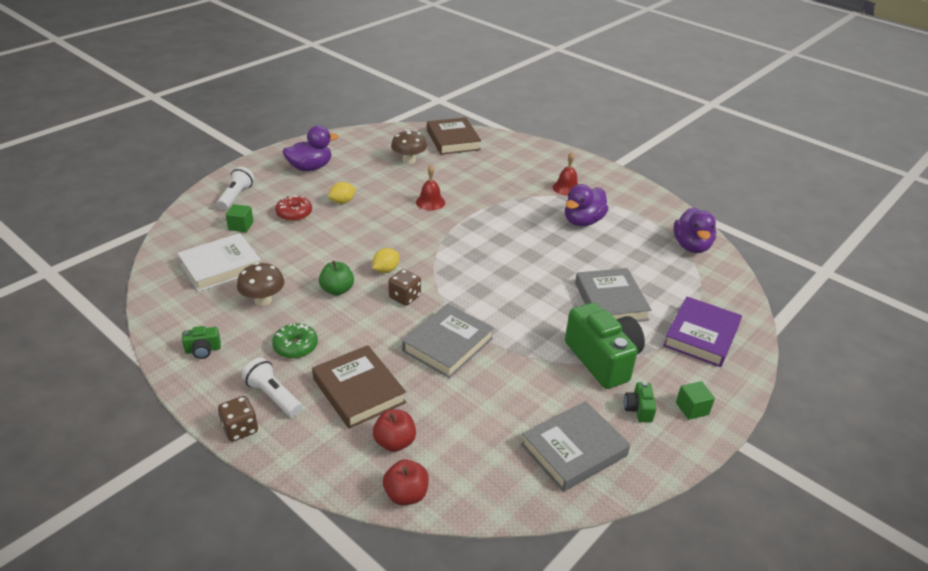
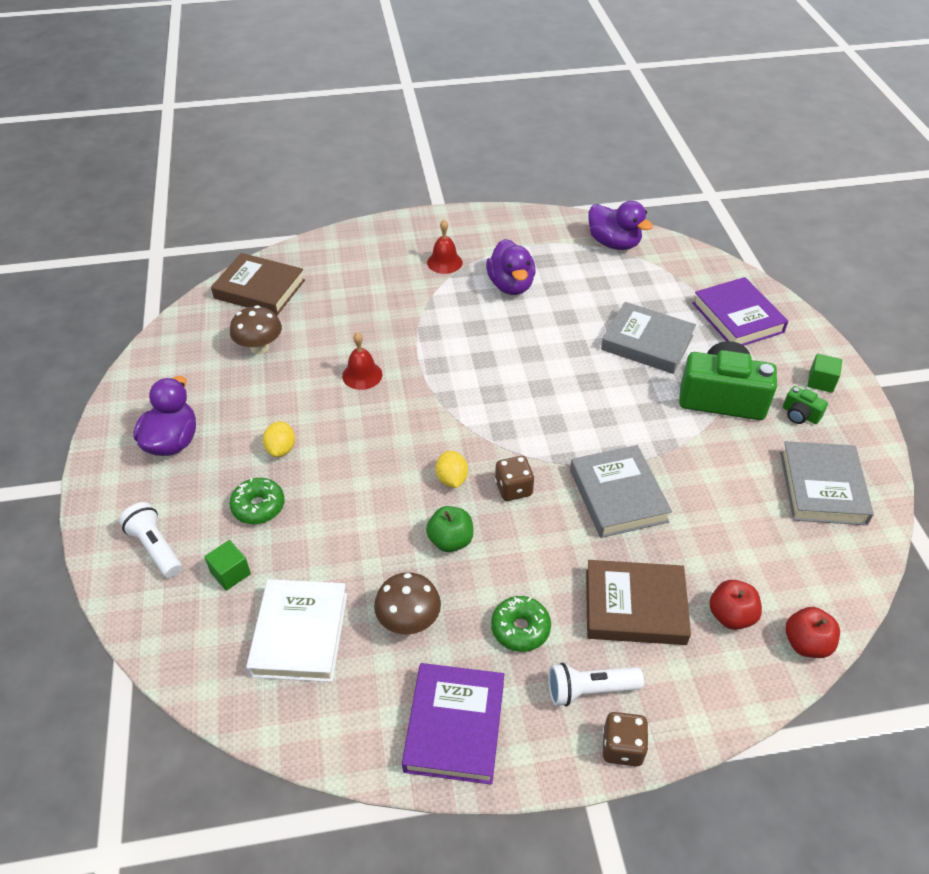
camera: 50 degrees left, 10 degrees up
green camera [182,326,221,359] -> purple book [402,663,504,785]
red donut [275,195,312,221] -> green donut [229,478,285,524]

